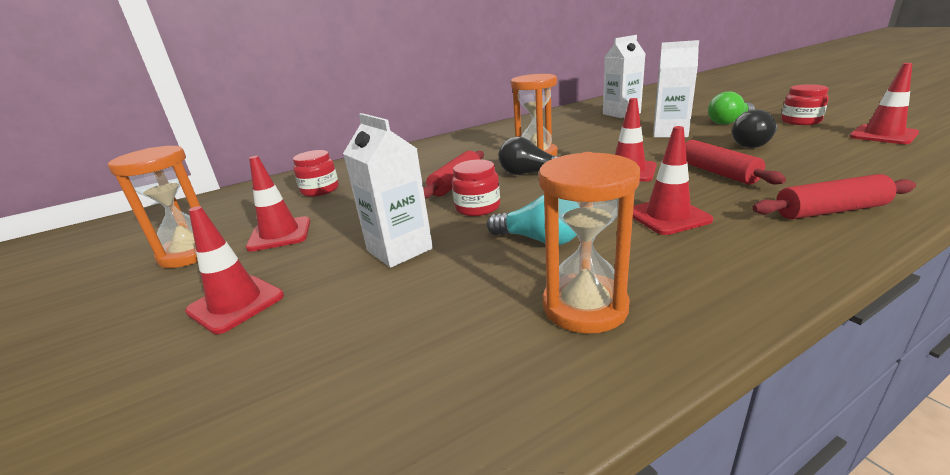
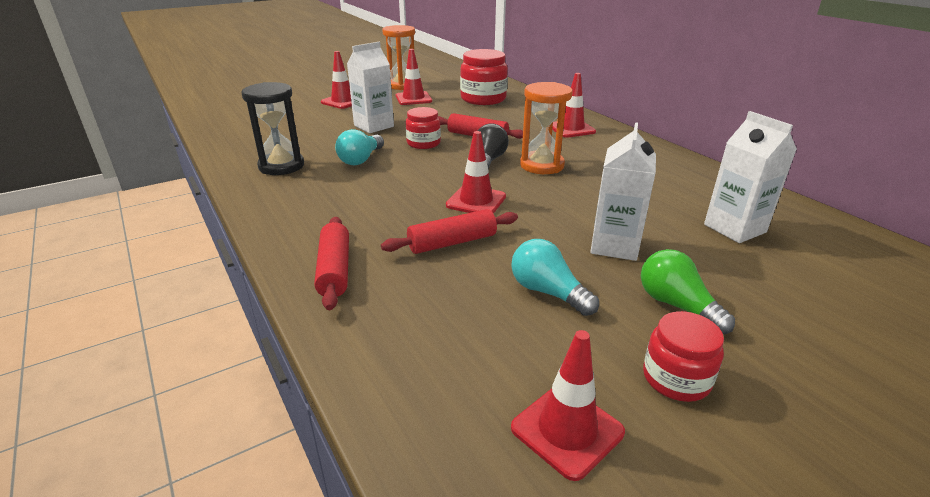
camera: 85 degrees right, 5 degrees up
red jar [293,150,339,196] -> red jar [460,49,508,105], size x1.65
orange hourglass [539,152,640,333] -> black hourglass [241,82,304,175]
red traffic cone [633,126,713,235] -> red traffic cone moved to [552,73,596,138]
black light bulb [732,110,777,148] -> turquoise light bulb [511,239,599,316]

